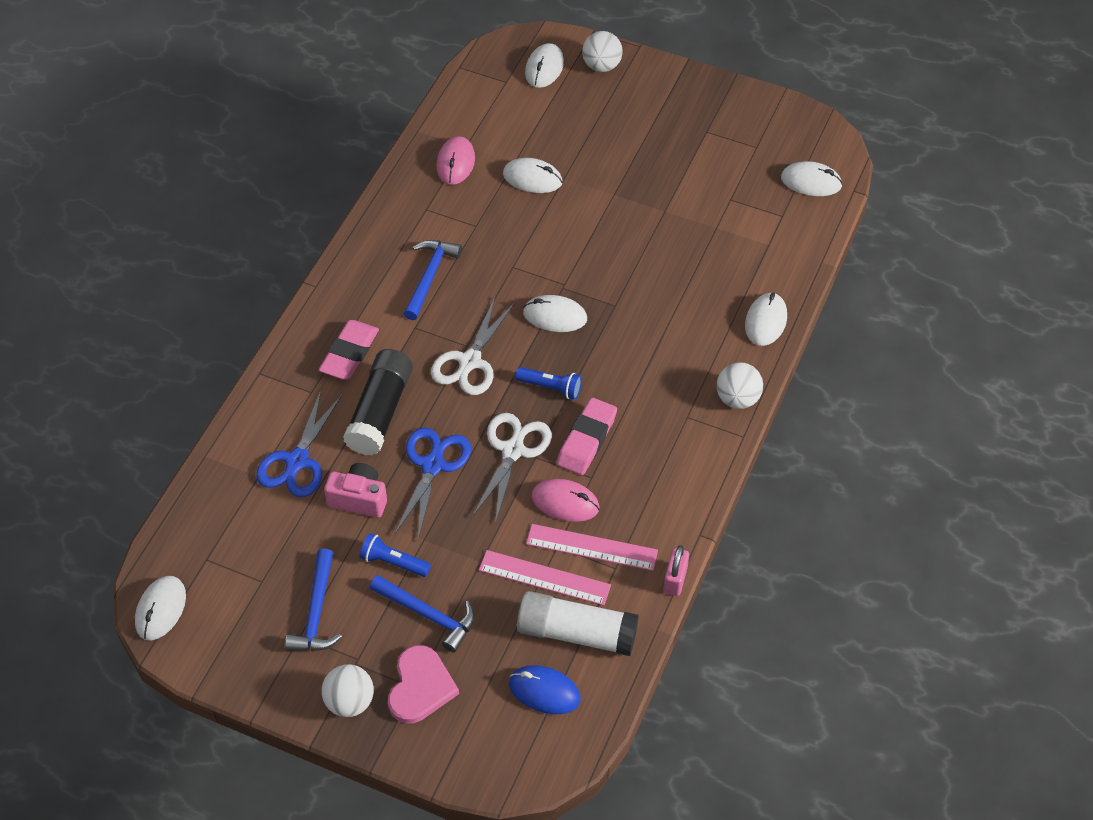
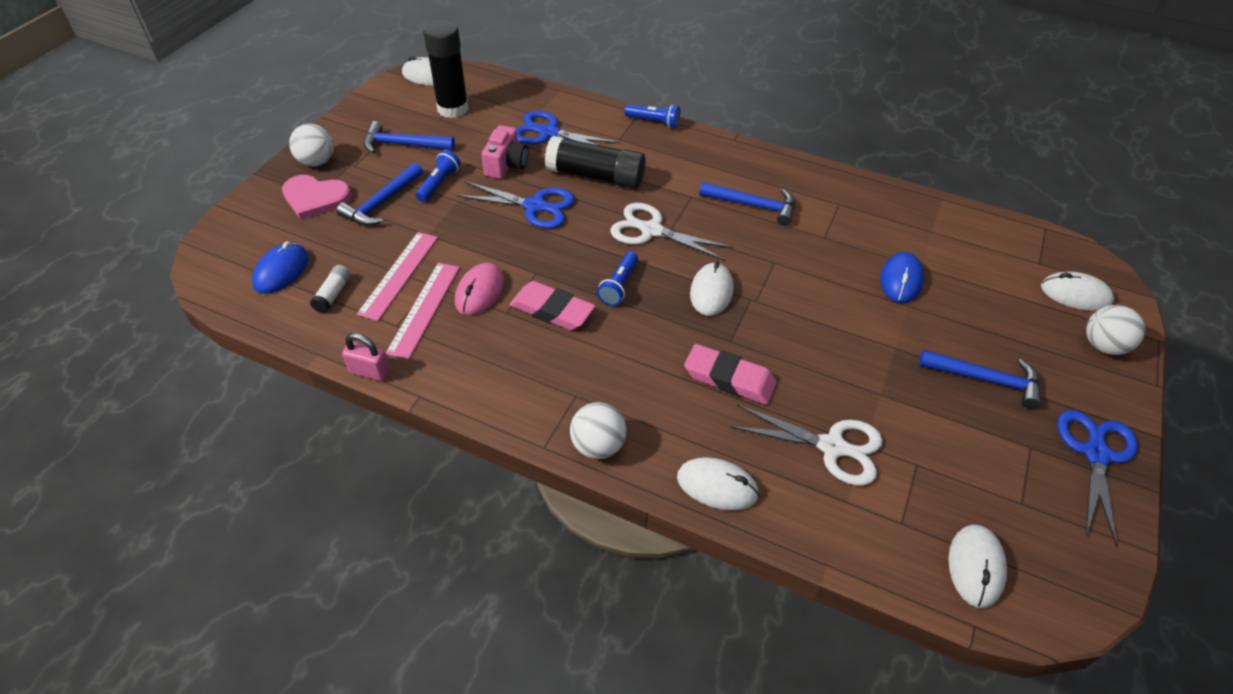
camera: 90 degrees right, 5 degrees down
pink eraser [319,320,379,380] -> pink eraser moved to [684,344,777,405]
pink mouse [436,136,475,185] -> none
white scissors [472,413,552,524] -> white scissors moved to [730,405,883,486]
white mouse [503,158,563,193] -> blue mouse [880,252,924,303]
white glue stick [517,591,639,656] -> white glue stick [310,265,351,313], size x0.47
none -> black glue stick [423,20,469,118]
none -> blue flashlight [624,104,680,128]
none -> blue hammer [919,350,1041,409]
none -> blue scissors [1057,410,1138,547]

